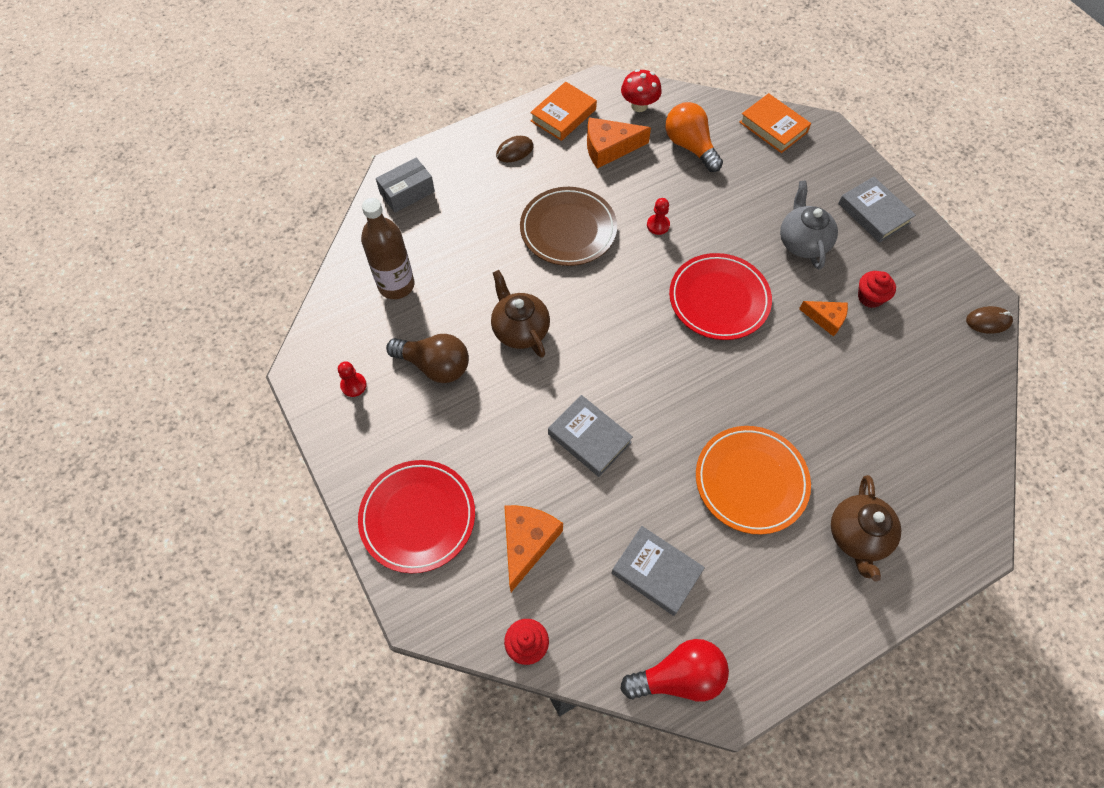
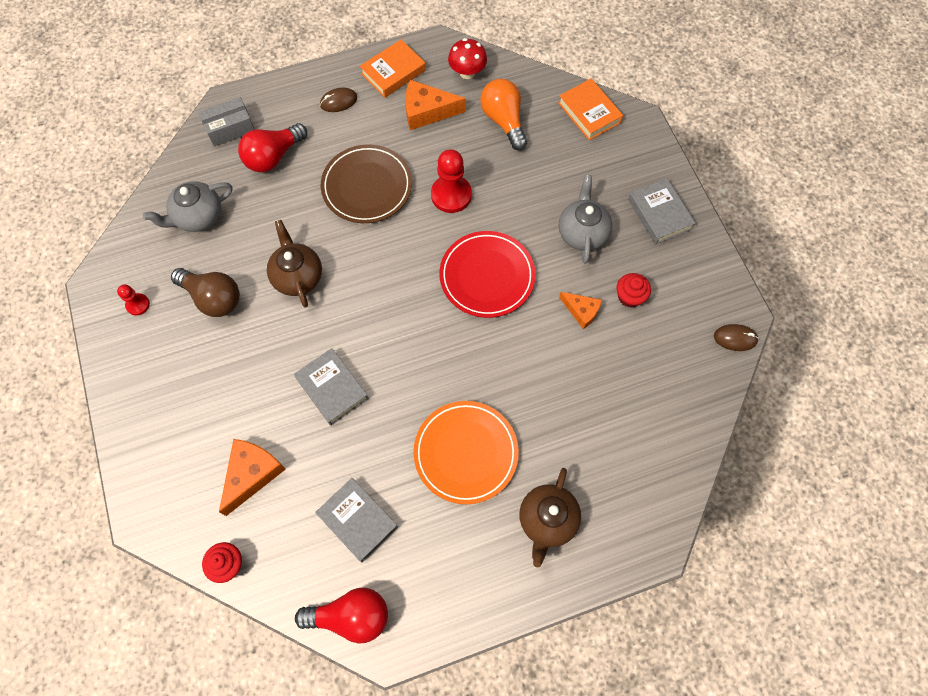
camera: 10 degrees right, 5 degrees up
red plate [358,460,475,573] -> none
brown bottle [361,198,415,299] -> grey teapot [143,181,232,232]
red pawn [647,198,670,235] -> red pawn [431,149,472,213], size x1.88
none -> red light bulb [238,123,307,172]

